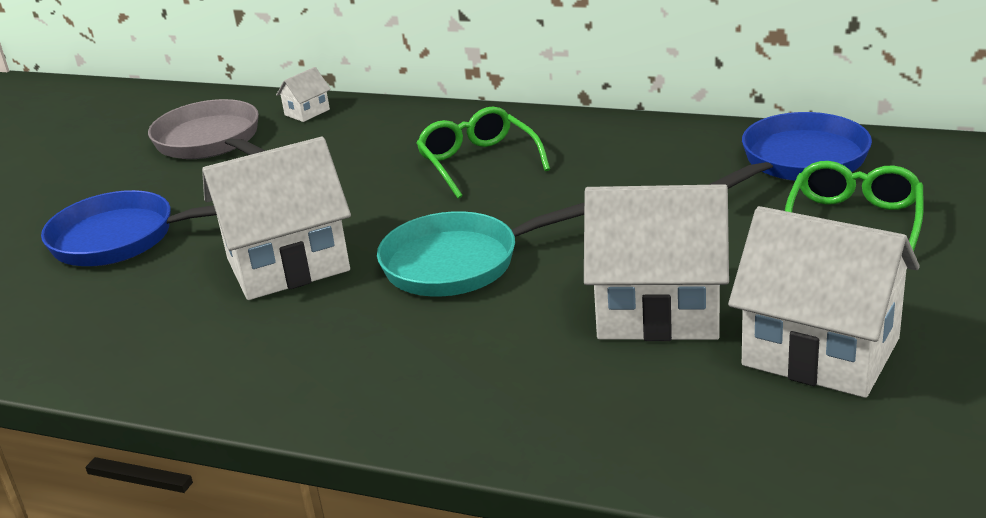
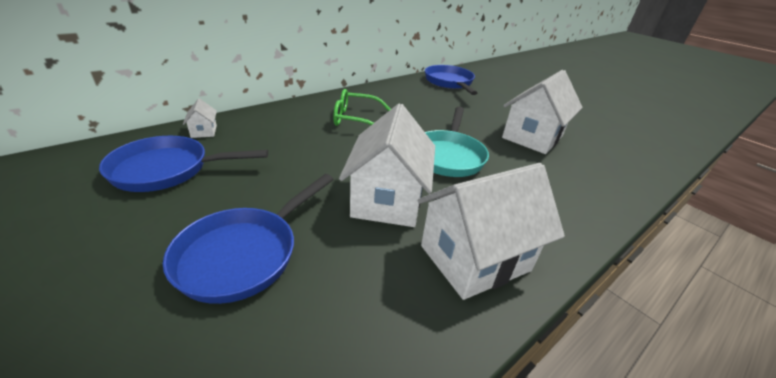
camera: 65 degrees left, 5 degrees up
grey pan [148,99,266,159] -> blue pan [99,136,268,192]
white house [728,206,920,398] -> white house moved to [418,163,565,300]
green glasses [785,161,924,251] -> none

